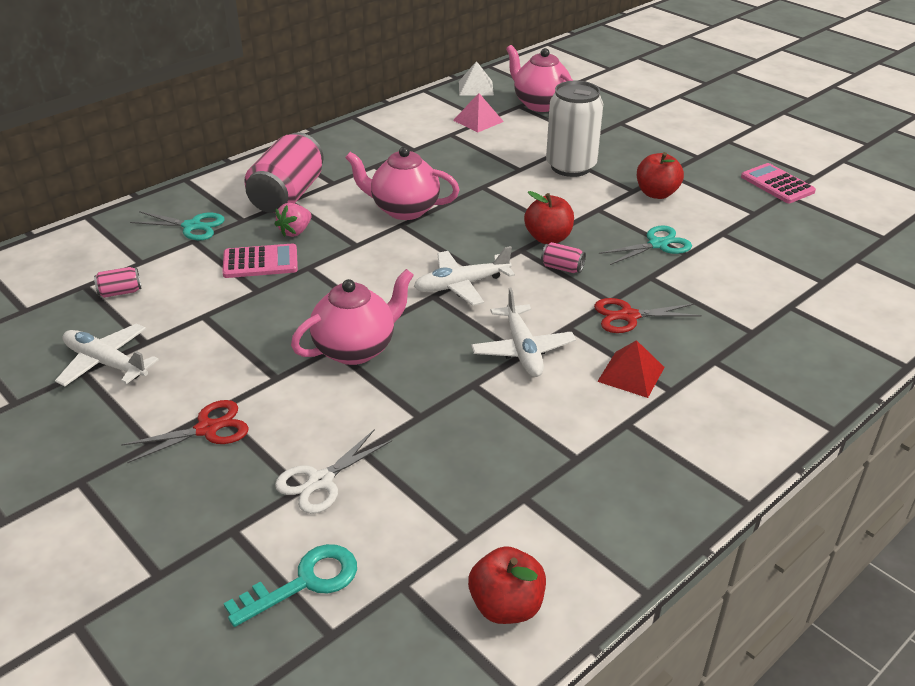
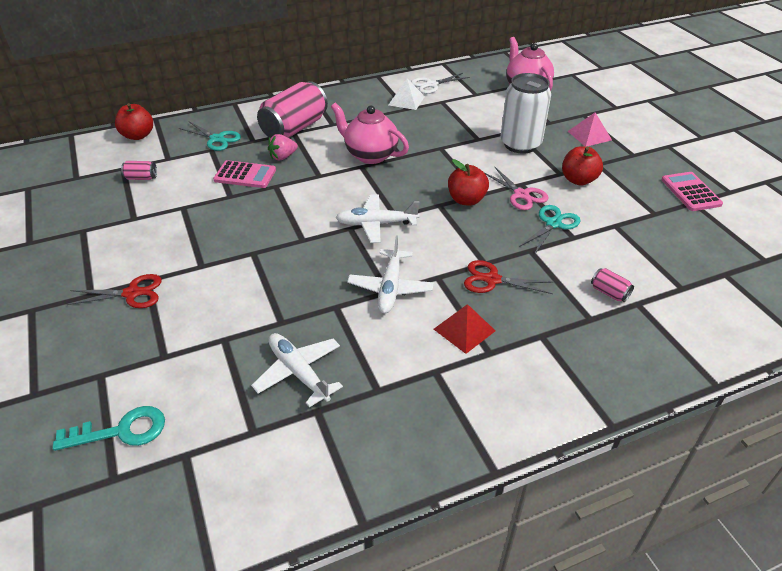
camera: 20 degrees right, 5 degrees up
white plane [55,323,159,387] -> white plane moved to [251,333,343,407]
white scissors [275,429,392,514] -> white scissors moved to [411,73,470,94]
pink teapot [291,269,414,365] -> none
pink pyramid [453,93,504,133] -> pink pyramid moved to [568,112,612,147]
white pyramid [459,61,494,96] -> white pyramid moved to [389,78,425,110]
red apple [468,546,546,624] -> red apple moved to [115,103,153,140]
pink can [541,242,586,273] -> pink can moved to [591,268,634,302]
turquoise scissors [599,225,692,265] -> turquoise scissors turned 45 degrees counterclockwise [519,205,581,254]
none -> pink scissors [485,166,549,210]

